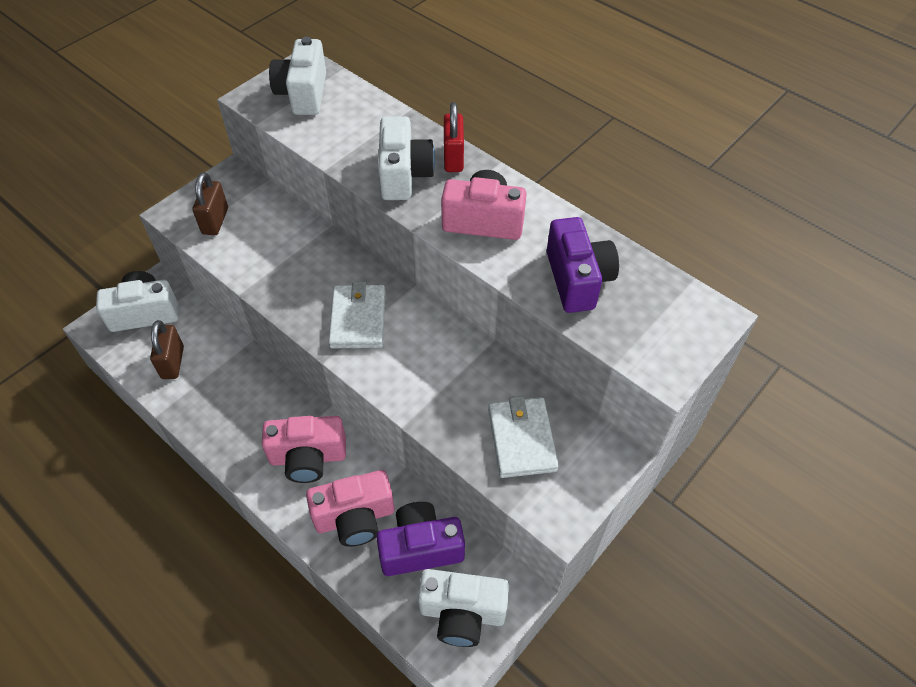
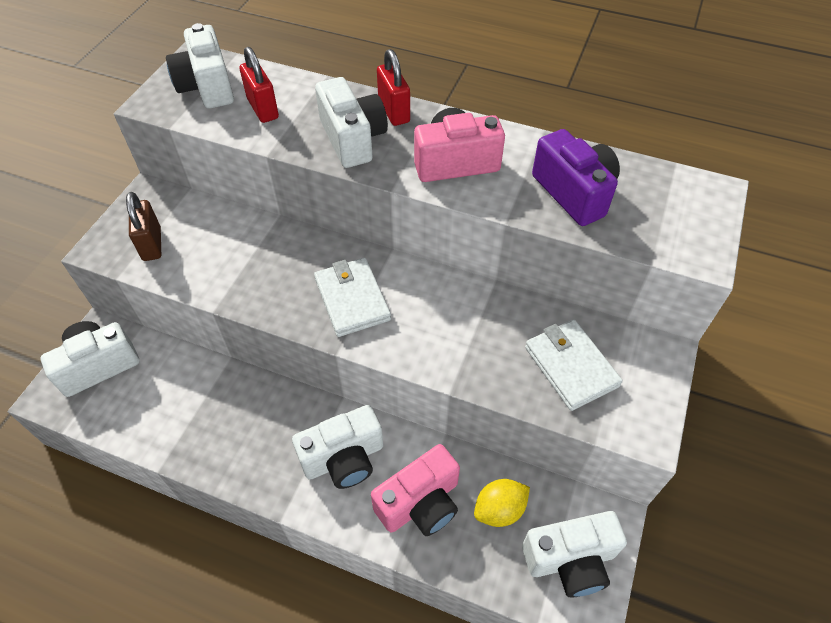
camera: 20 degrees left, 0 degrees up
brown padlock [150,320,184,379] -> none
pink camera [262,416,346,483] -> white camera [292,405,383,489]
purple camera [376,502,465,576] -> yellow lemon [474,479,530,527]
none -> red padlock [239,47,279,123]

